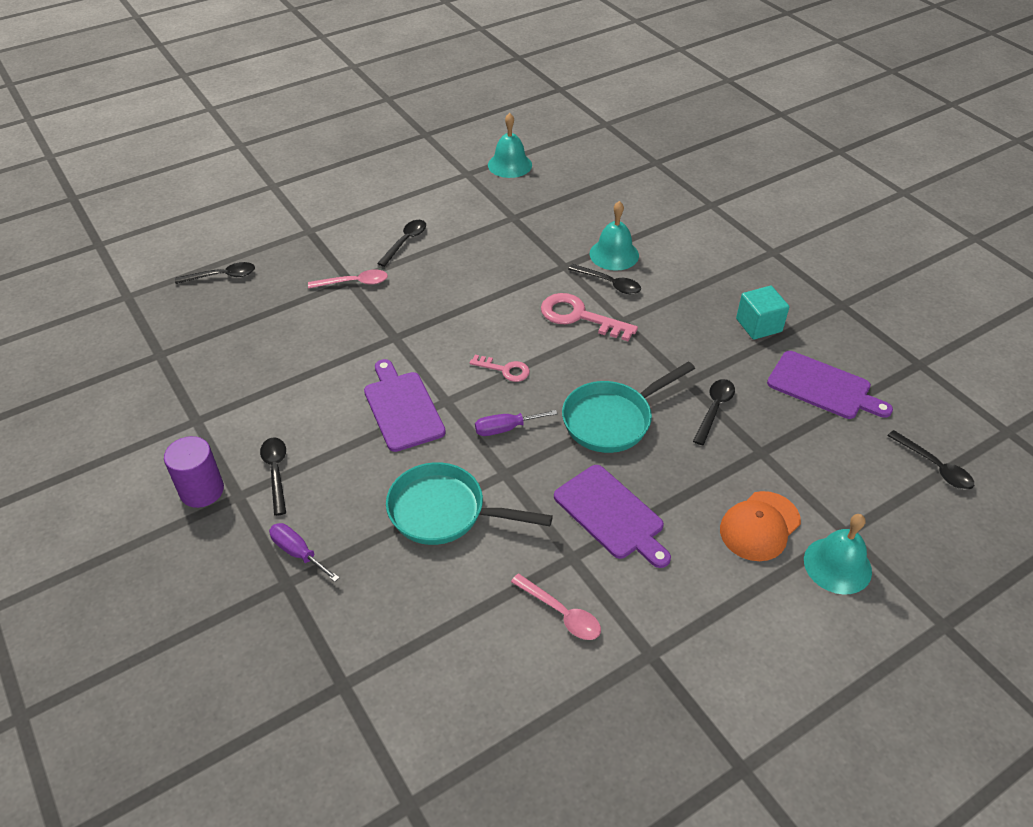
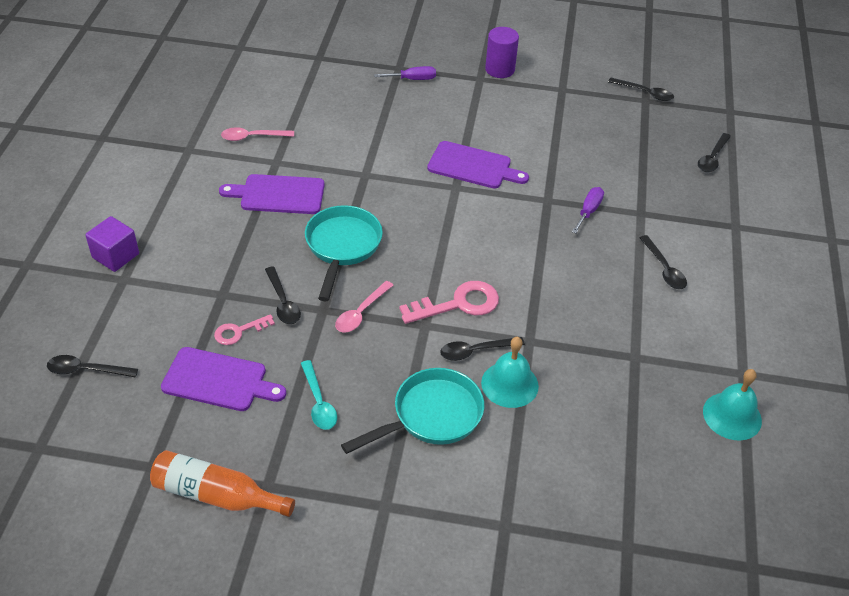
camera: 130 degrees right, 0 degrees up
black spoon [260,438,286,516] -> black spoon moved to [608,78,674,101]
pink spoon [308,270,388,288] -> pink spoon moved to [335,281,394,332]
turquoise pan [386,462,553,545] -> turquoise pan moved to [341,368,484,454]
pink key [470,355,530,382] -> pink key moved to [214,314,275,345]
purple screwdriver [475,410,558,436] -> purple screwdriver moved to [572,187,604,233]
orange cap [720,491,801,561] -> none
turquoise cube [736,286,789,340] -> turquoise spoon [301,360,337,430]
purple cutting board [767,351,893,419] -> purple cutting board turned 150 degrees counterclockwise [161,347,286,411]
turquoise bell [804,514,872,595] -> purple cube [85,216,139,272]
none -> orange bottle [150,450,295,517]

